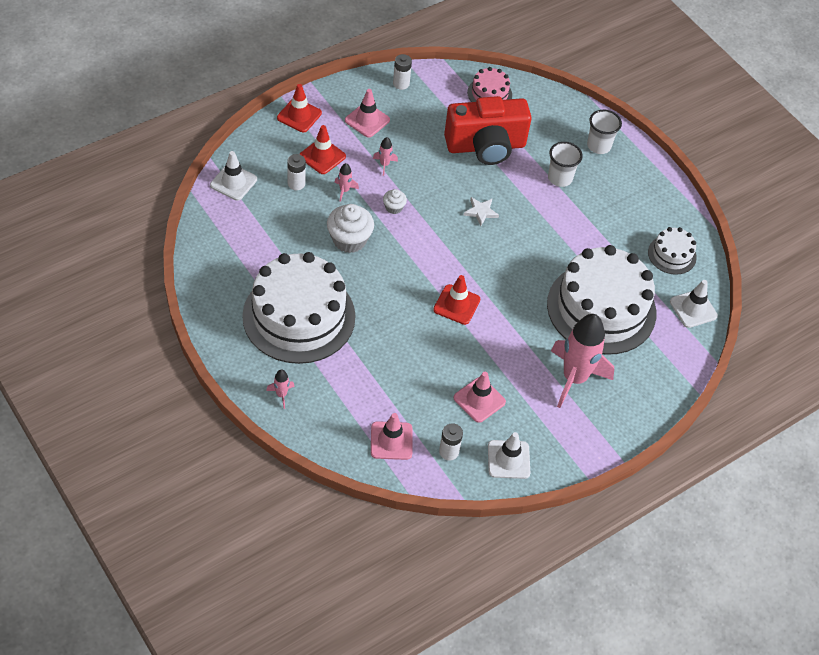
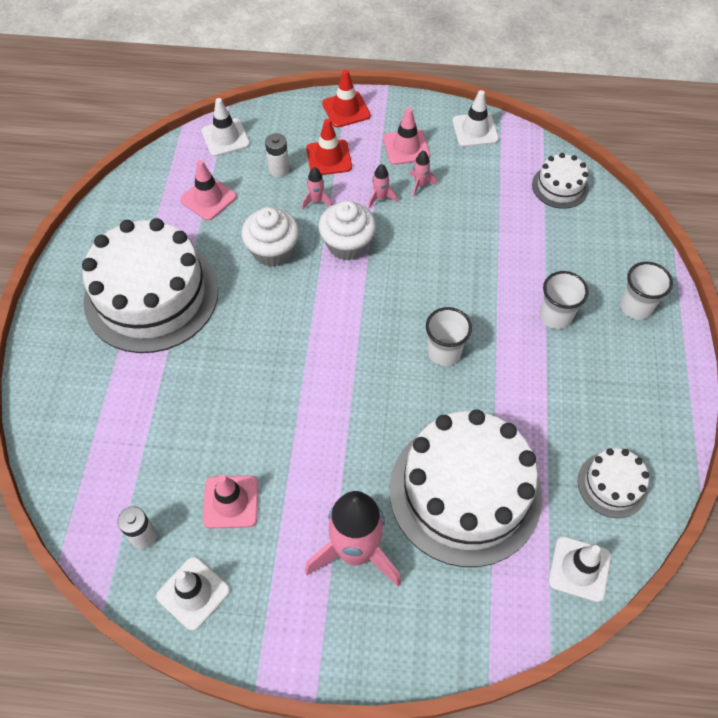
camera: 45 degrees right, 5 degrees up
pink rocket [266,369,295,409] -> pink rocket moved to [410,150,437,197]
pink traffic cone [371,413,412,460] -> pink traffic cone moved to [180,160,237,221]
white cupcake [383,189,407,214] -> white cupcake [319,201,376,261], size x1.93
white battery [393,54,412,90] -> white traffic cone [452,90,499,147]
red traffic cone [433,275,480,325] -> none
red camera [444,96,532,165] -> none
white star [464,197,499,226] -> none
pink cake [467,67,512,102] -> white cake [532,153,589,209]
none -> white cup [426,307,472,366]

